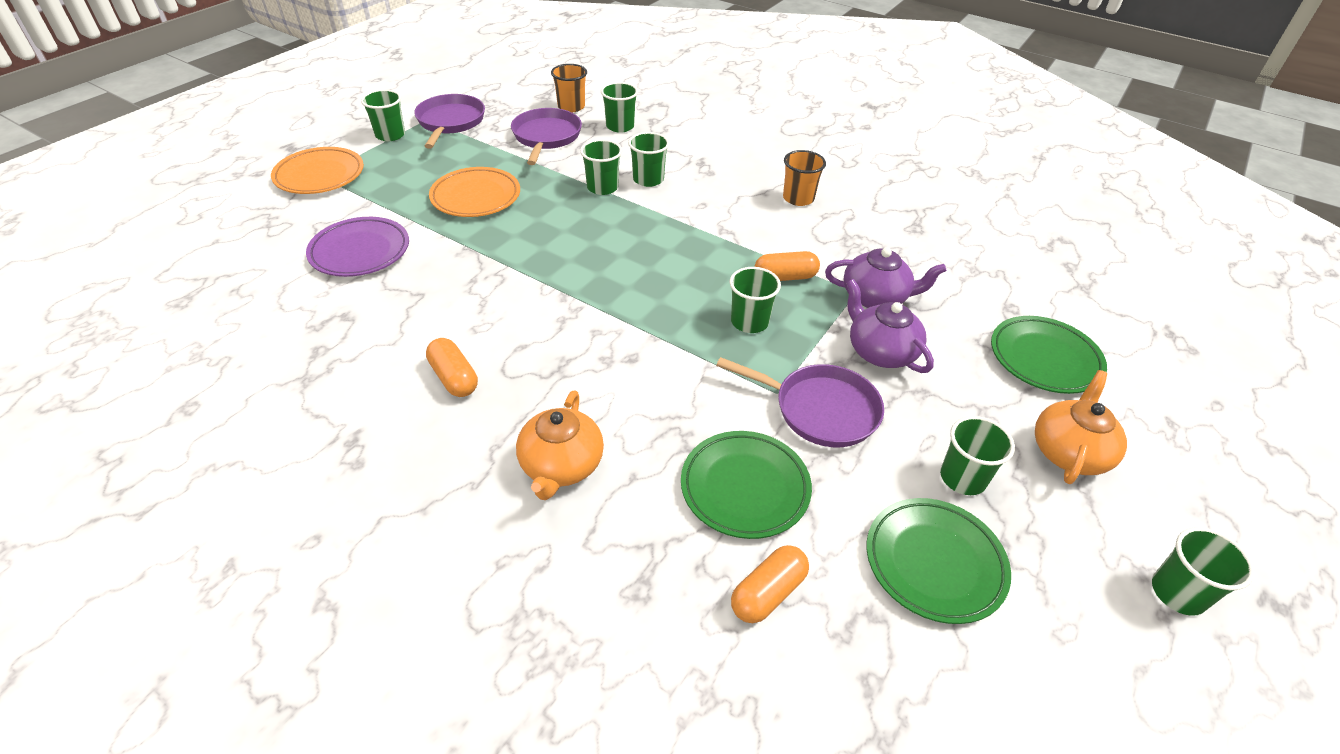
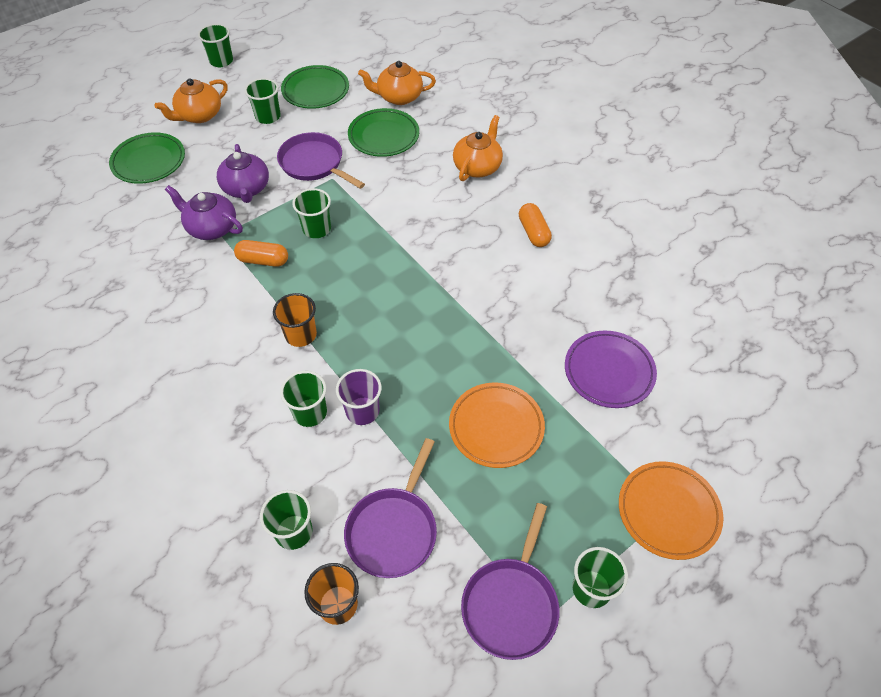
camera: 160 degrees left, 10 degrees up
green cup [580,139,622,195] -> purple cup [336,369,382,425]
orange capsule [731,545,809,623] -> orange teapot [358,61,436,105]
orange cup [783,150,826,206] -> orange cup moved to [273,293,317,347]

